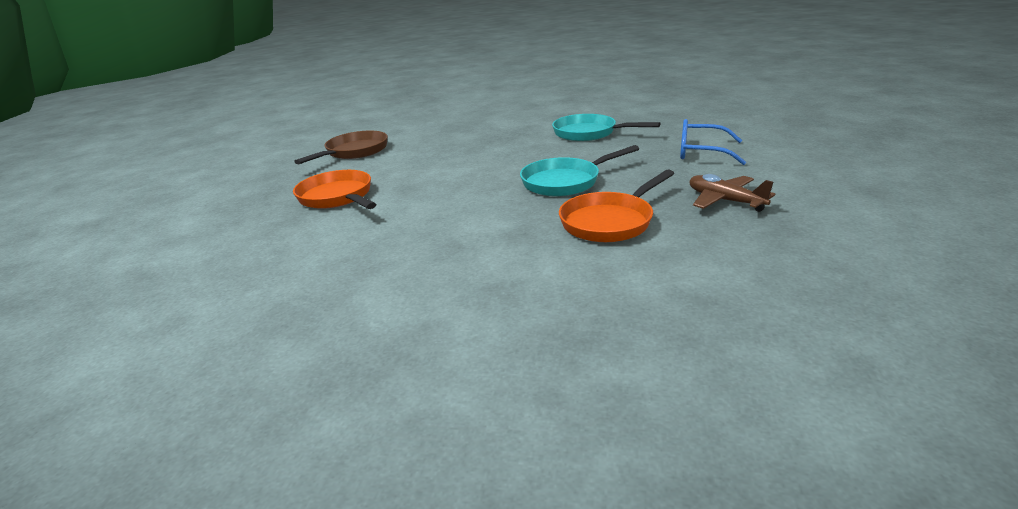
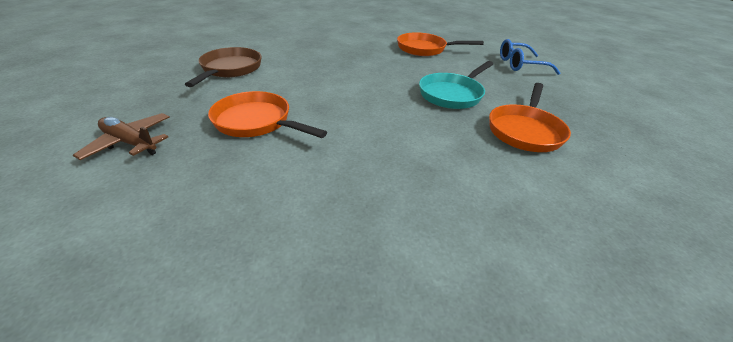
camera: 25 degrees left, 10 degrees up
turquoise pan [552,114,660,141] -> orange pan [397,32,484,56]
brown plane [690,174,775,212] -> brown plane moved to [73,113,170,160]

